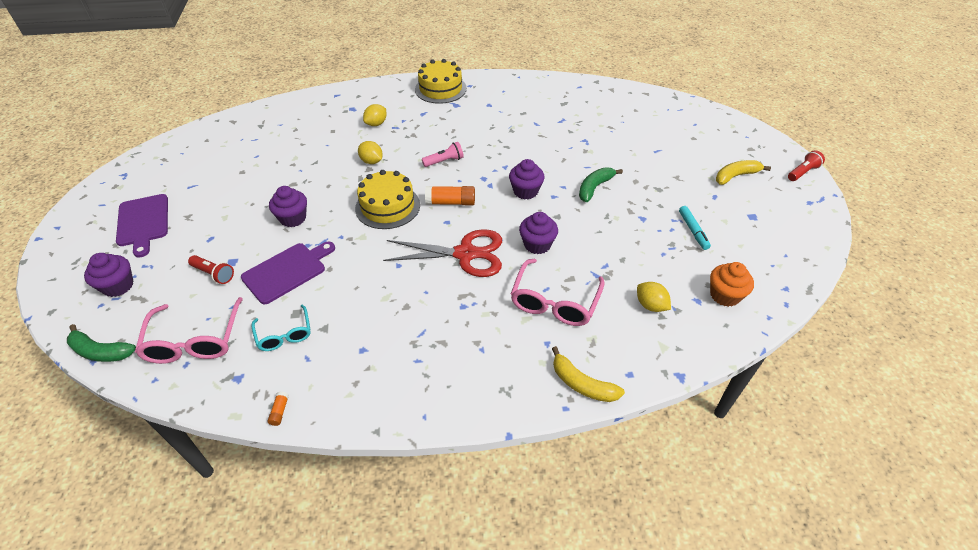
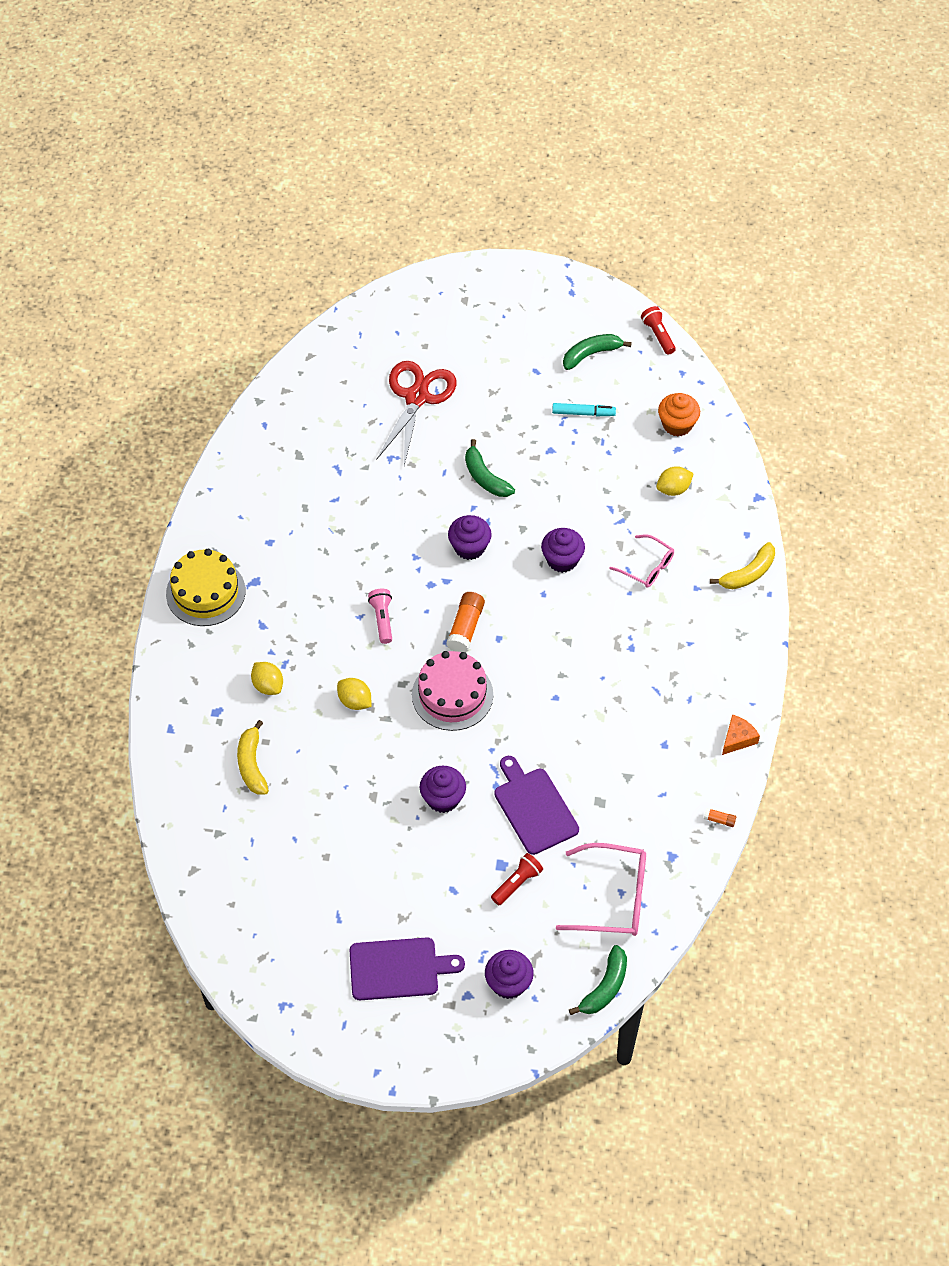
camera: 75 degrees left, 10 degrees up
turquoise glasses [251,305,311,351] -> none
yellow cake [355,170,420,229] -> pink cake [412,651,493,731]
yellow lemon [358,141,383,164] -> yellow lemon turned 75 degrees clockwise [337,678,371,710]
red scissors [383,229,502,277] -> red scissors moved to [377,361,457,465]
pink glasses [511,259,605,326] -> pink glasses [609,534,674,588], size x0.62
yellow banana [716,160,771,185] -> yellow banana moved to [237,720,269,795]
red flashlight [788,150,825,181] -> red flashlight moved to [641,306,676,355]
none -> green banana [563,334,632,370]
none -> orange cheese [722,714,760,755]

